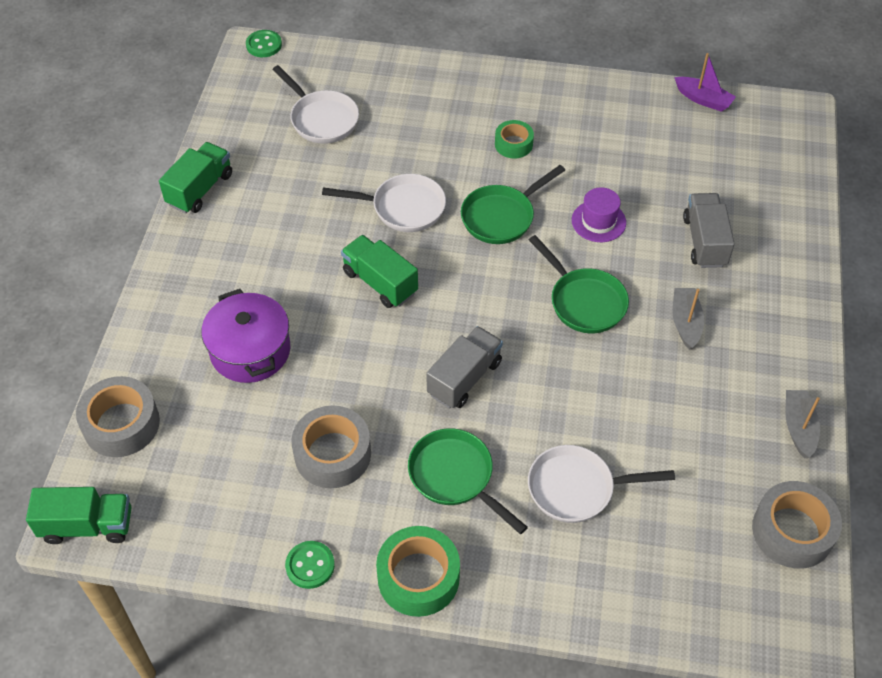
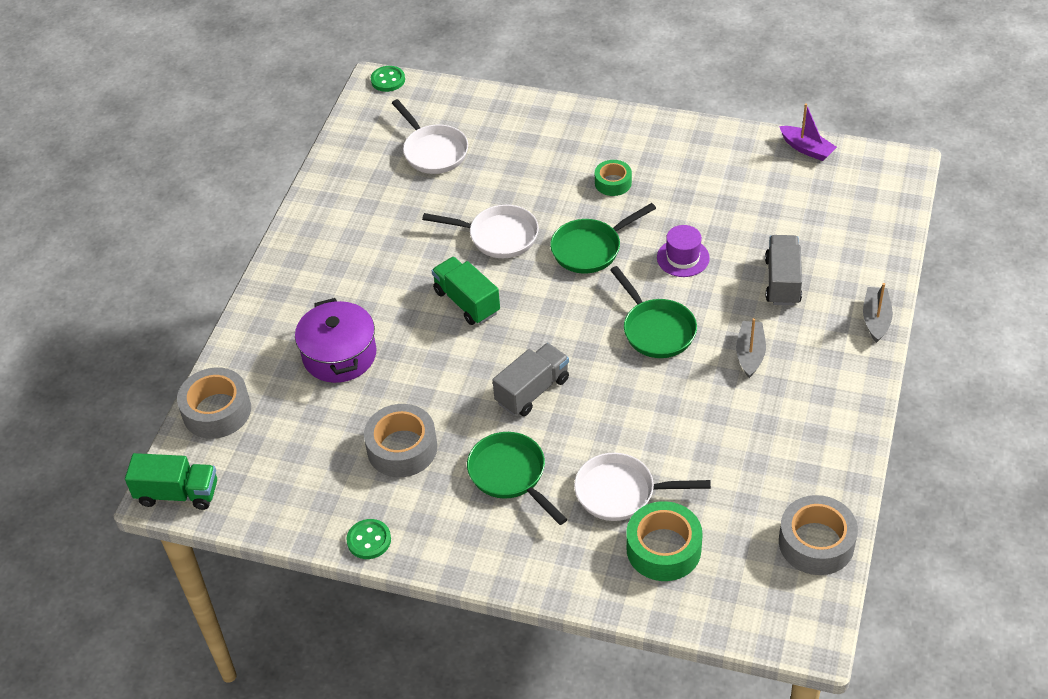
camera: 10 degrees right, 5 degrees down
green truck [159,142,232,214] -> none
green tape [376,526,460,617] -> green tape moved to [626,501,703,581]
grey boat [786,390,820,458] -> grey boat moved to [863,283,893,343]

